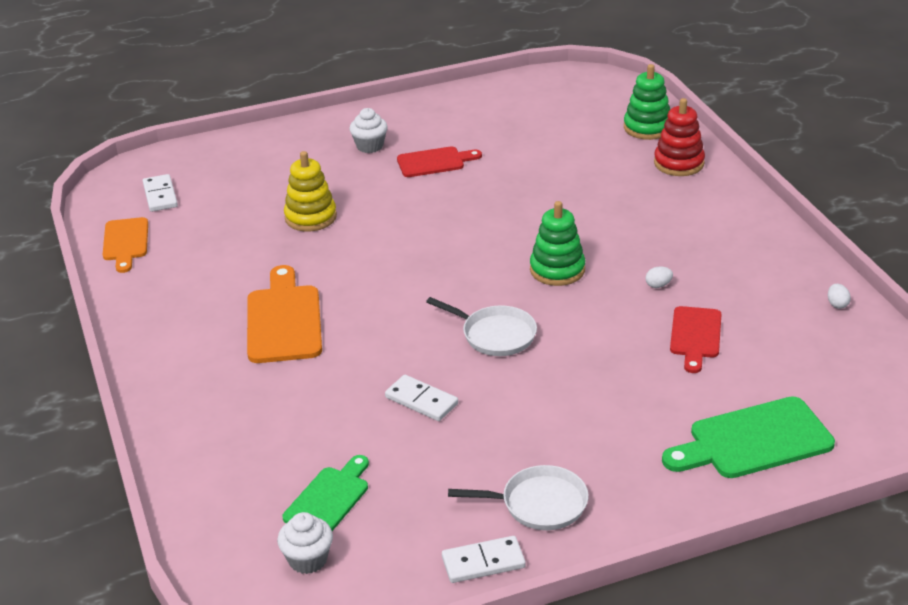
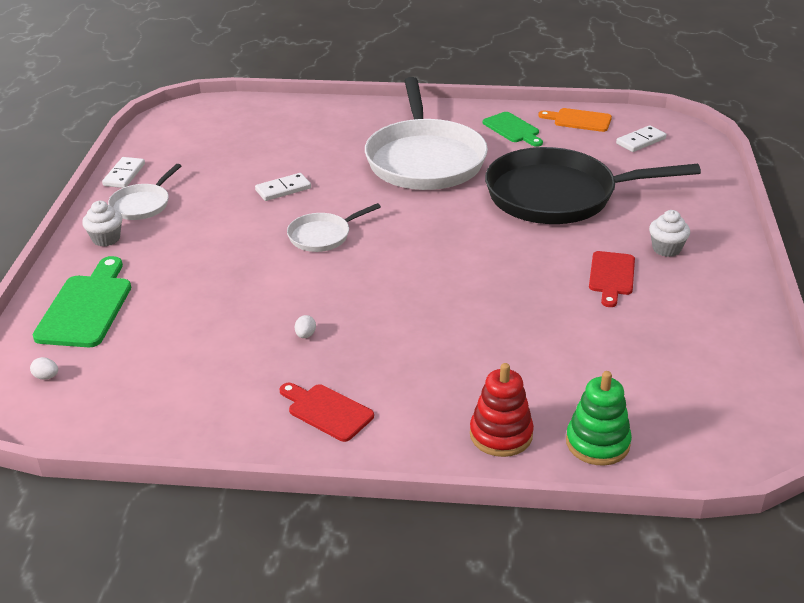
camera: 115 degrees right, 0 degrees up
white domino [143,174,178,212] -> white domino turned 45 degrees counterclockwise [616,125,666,152]
orange cutting board [247,265,322,363] -> white pan [365,77,488,190]
white cupcake [277,512,333,574] -> white cupcake moved to [82,201,122,247]
green cutting board [283,455,369,531] -> green cutting board moved to [483,112,543,147]
yellow stacking toy [284,151,337,231] -> black pan [485,147,701,224]
green stacking toy [530,201,585,286] -> none
red cutting board [670,306,722,373] -> red cutting board moved to [279,383,374,442]
white egg [828,284,851,309] -> white egg moved to [30,357,58,379]

